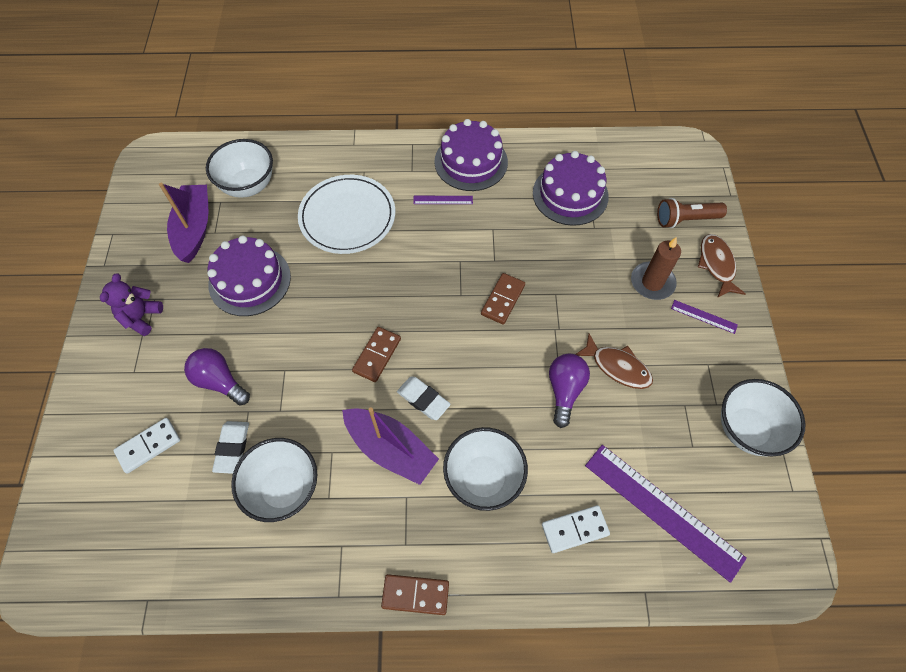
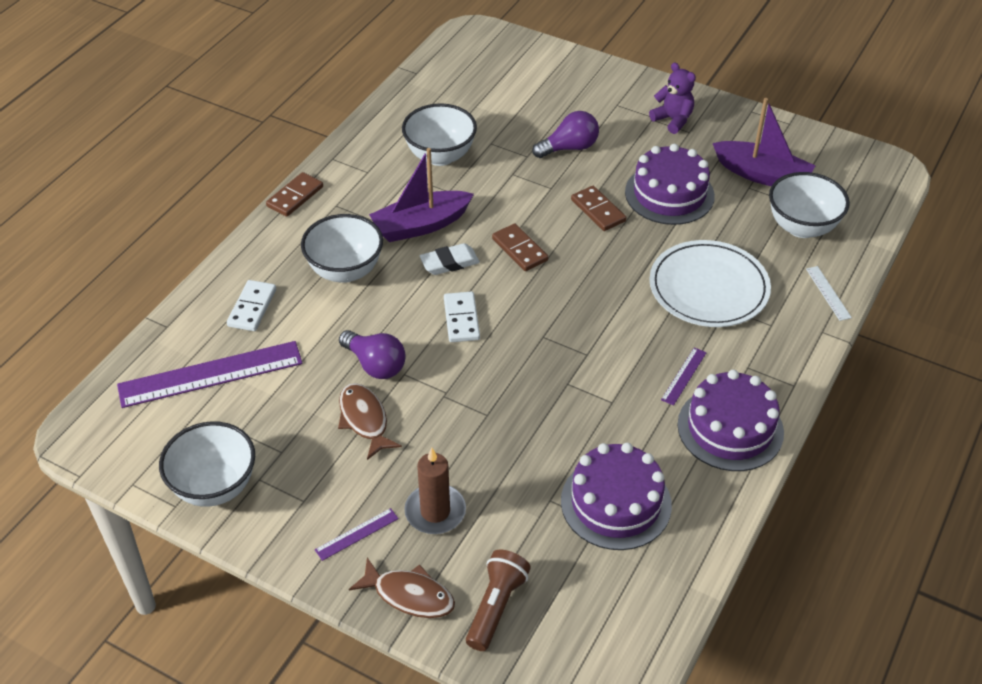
camera: 120 degrees right, 15 degrees down
white domino [113,418,180,474] -> white domino moved to [444,291,480,342]
white eraser [212,421,249,474] -> none
brown domino [481,273,525,325] -> brown domino moved to [571,186,627,231]
brown fish [576,334,653,389] -> brown fish turned 90 degrees clockwise [338,383,402,460]
none -> white ruler [806,266,852,321]

